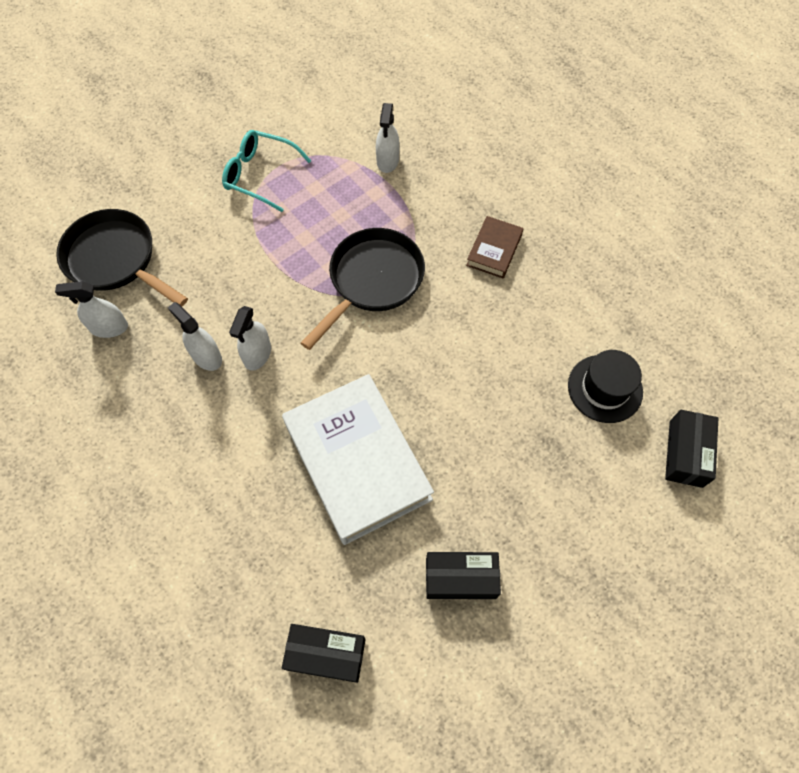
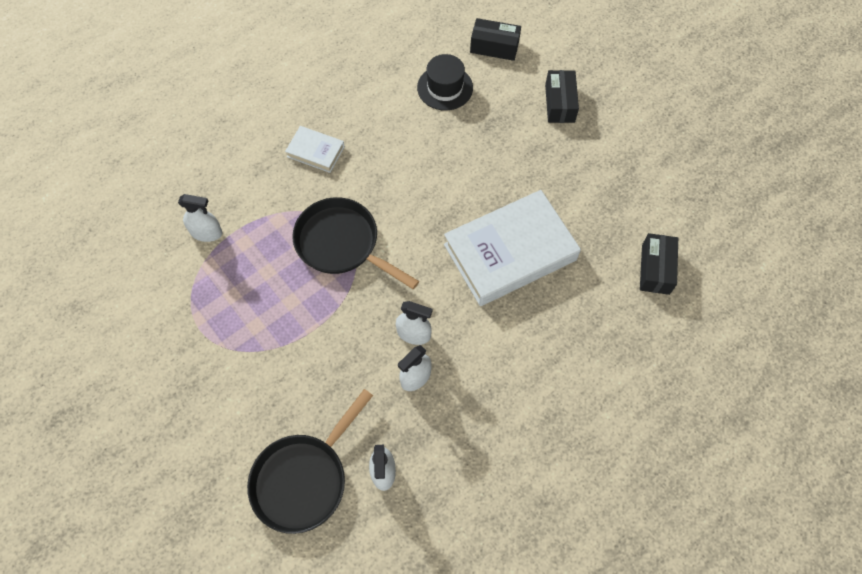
camera: 90 degrees left, 0 degrees up
turquoise glasses [222,130,311,212] -> none
black box [426,552,501,599] -> black box moved to [545,70,579,123]
brown book [466,216,524,278] -> white book [285,126,345,173]

